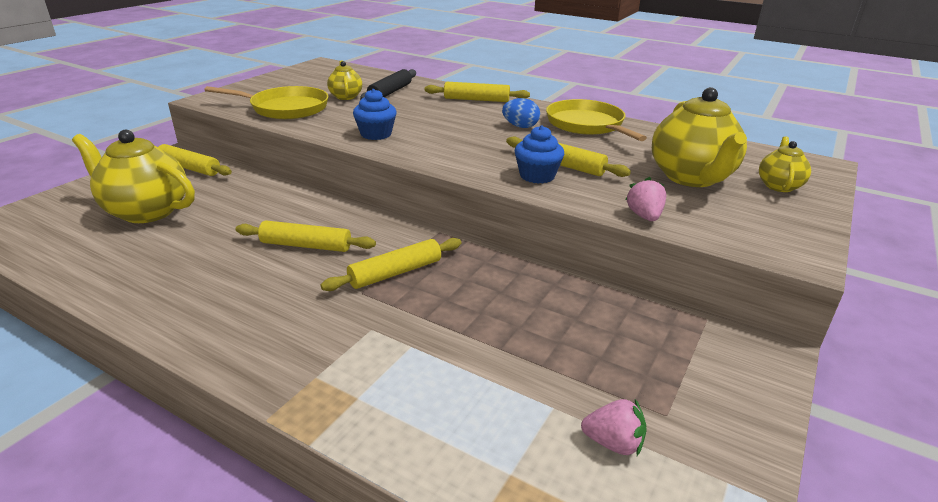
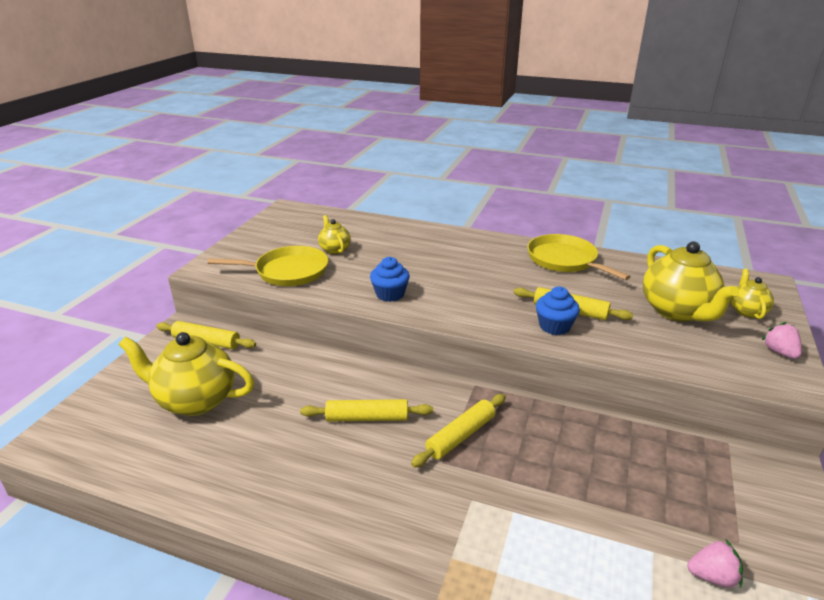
camera: 10 degrees left, 0 degrees up
black rolling pin [360,69,416,100] -> none
yellow rolling pin [425,82,530,102] -> none
blue egg [502,98,540,128] -> none
pink strawberry [625,177,666,221] -> pink strawberry moved to [762,322,802,359]

